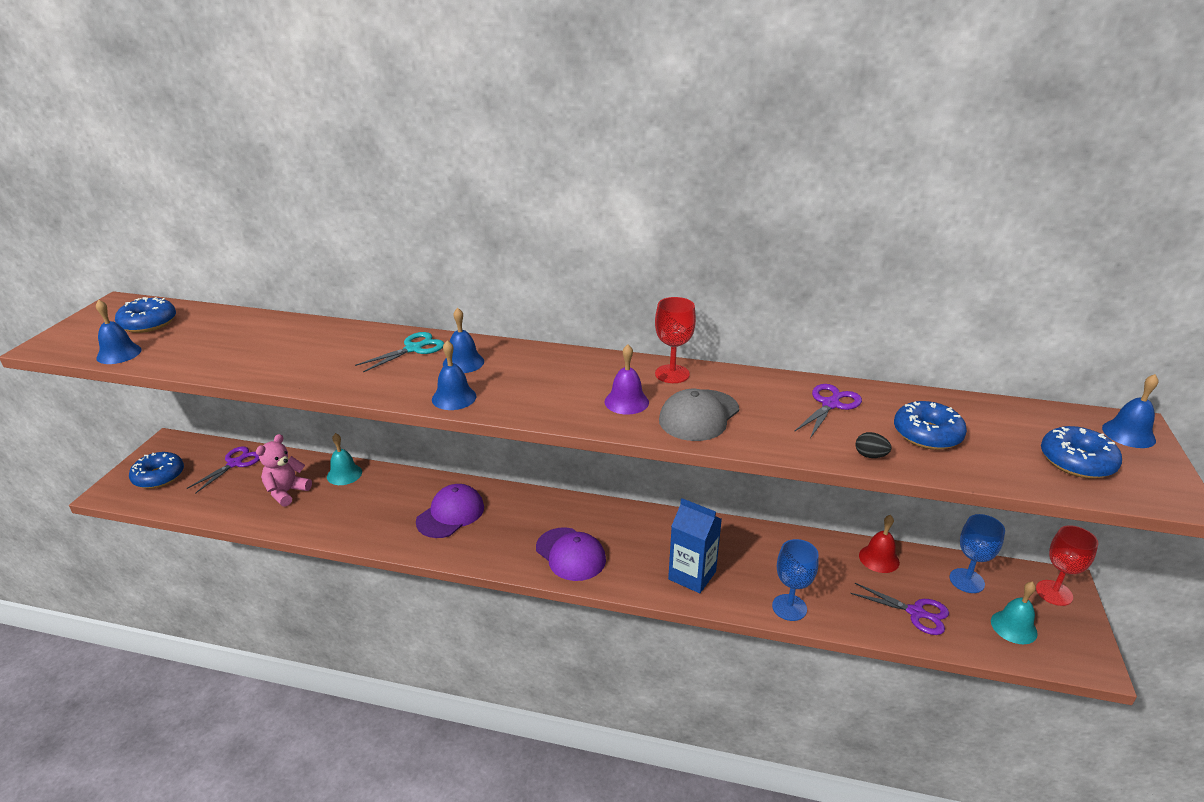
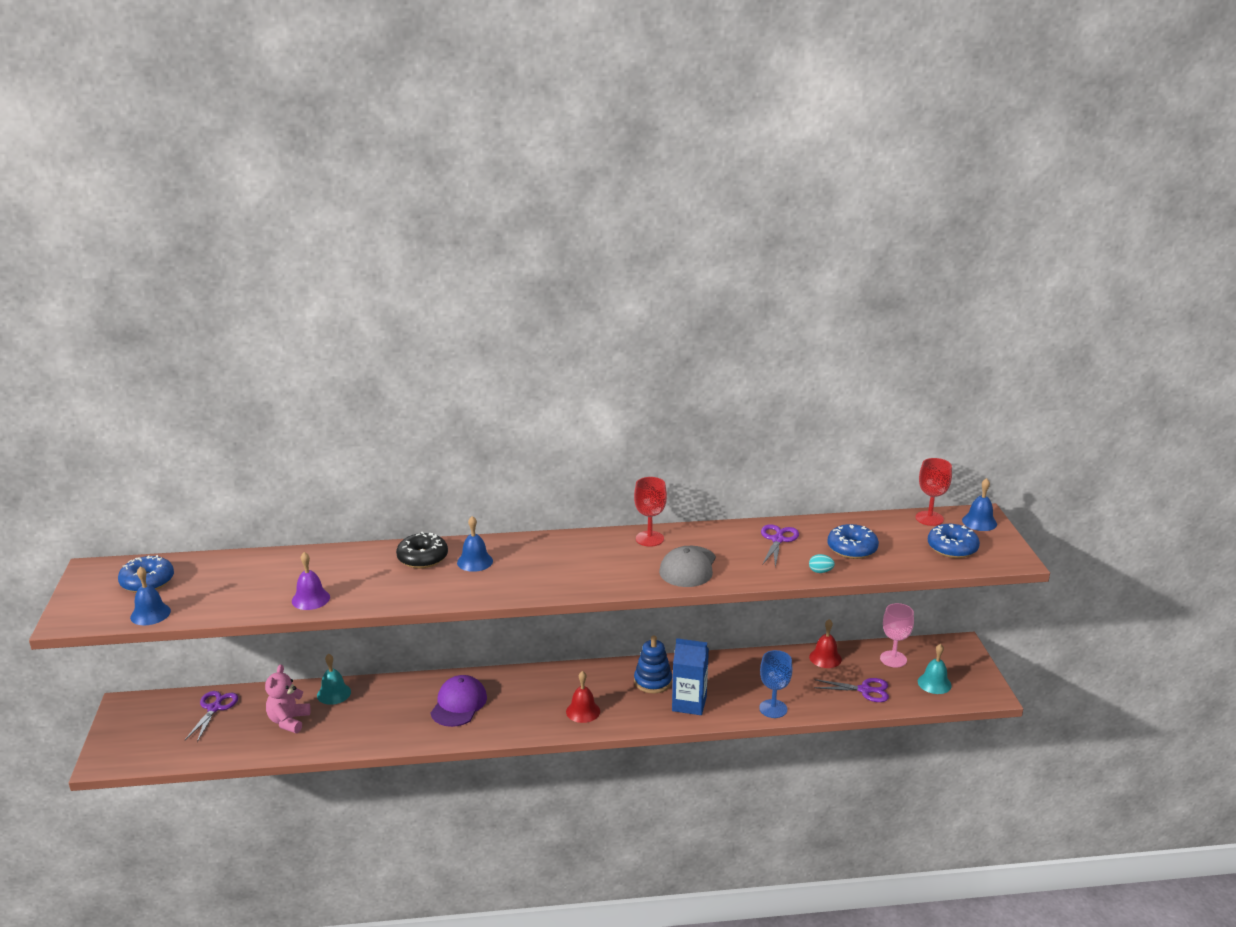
camera: 20 degrees left, 5 degrees down
blue donut [129,452,184,489] -> none
turquoise scissors [355,332,444,372] -> black donut [396,532,448,568]
blue bell [432,340,477,410] -> none
purple cap [536,527,606,581] -> red bell [566,671,600,723]
purple bell [604,344,649,415] -> purple bell moved to [292,552,330,610]
black egg [855,432,891,458] -> turquoise egg [809,554,835,573]
blue goblet [950,514,1005,593] -> pink goblet [880,603,914,667]
red goblet [1036,525,1099,606] -> red goblet moved to [916,458,952,526]
none -> blue stacking toy [634,635,672,693]

